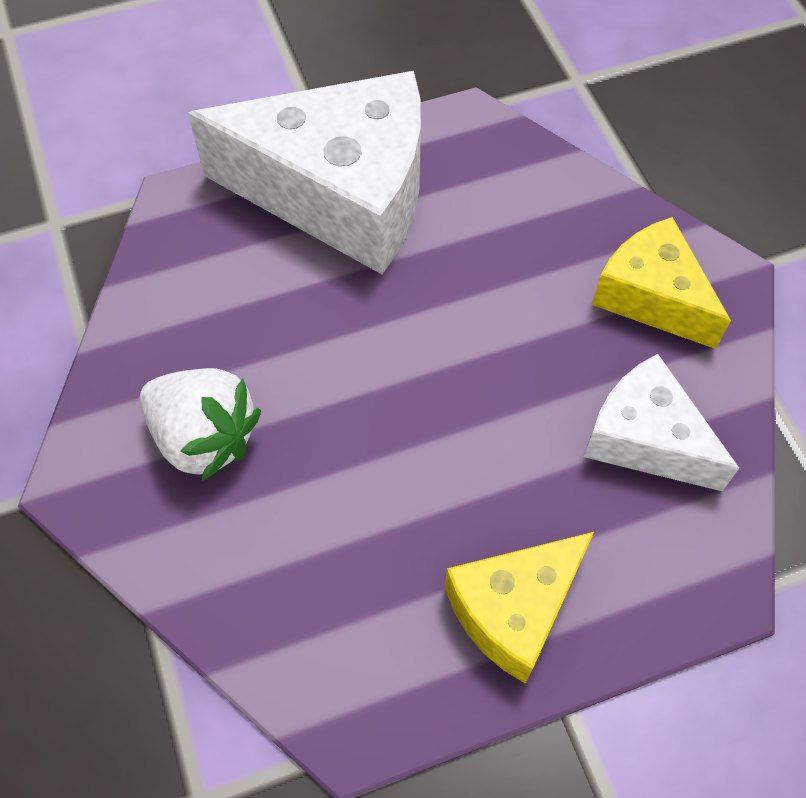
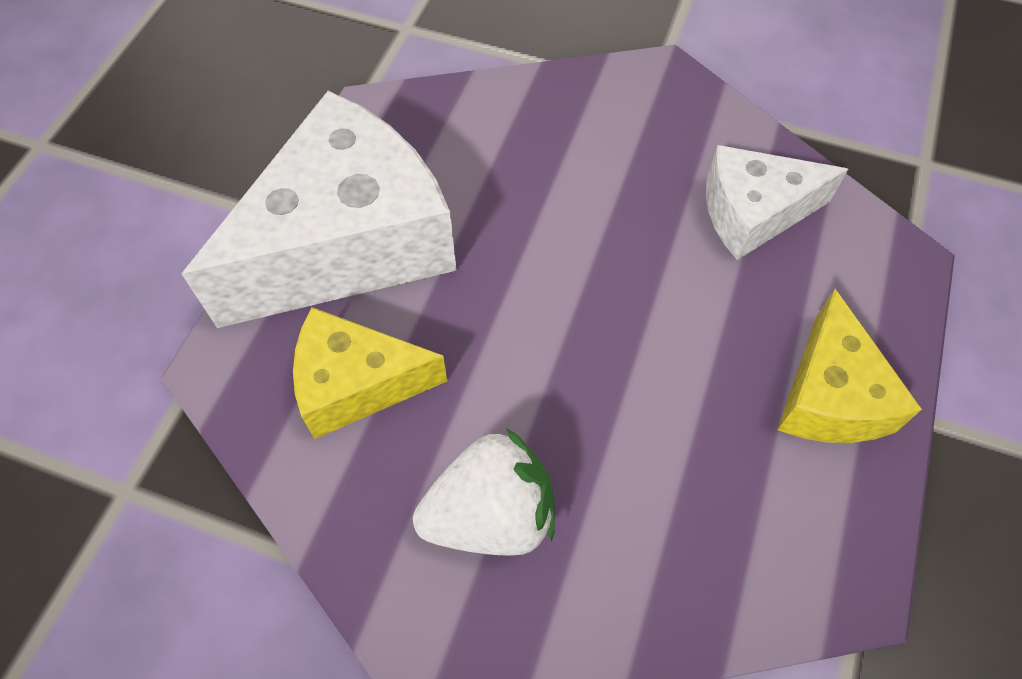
camera: 50 degrees left, 0 degrees up
yellow cheese [592,217,731,349] -> yellow cheese moved to [293,307,447,439]

